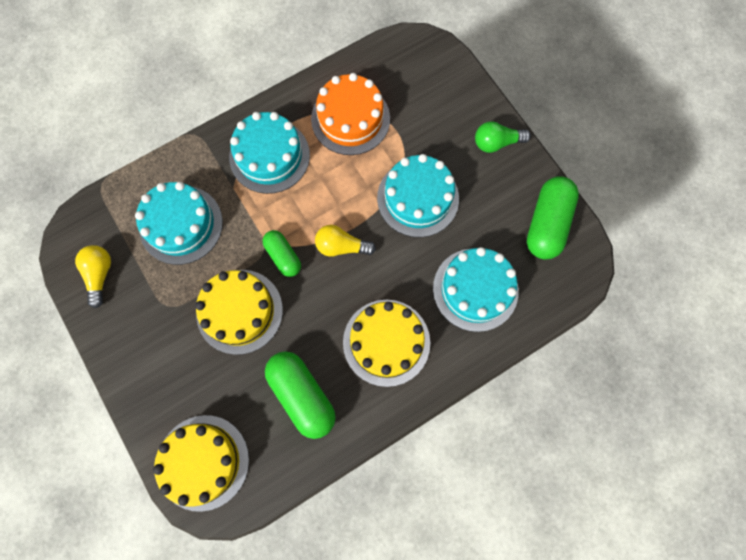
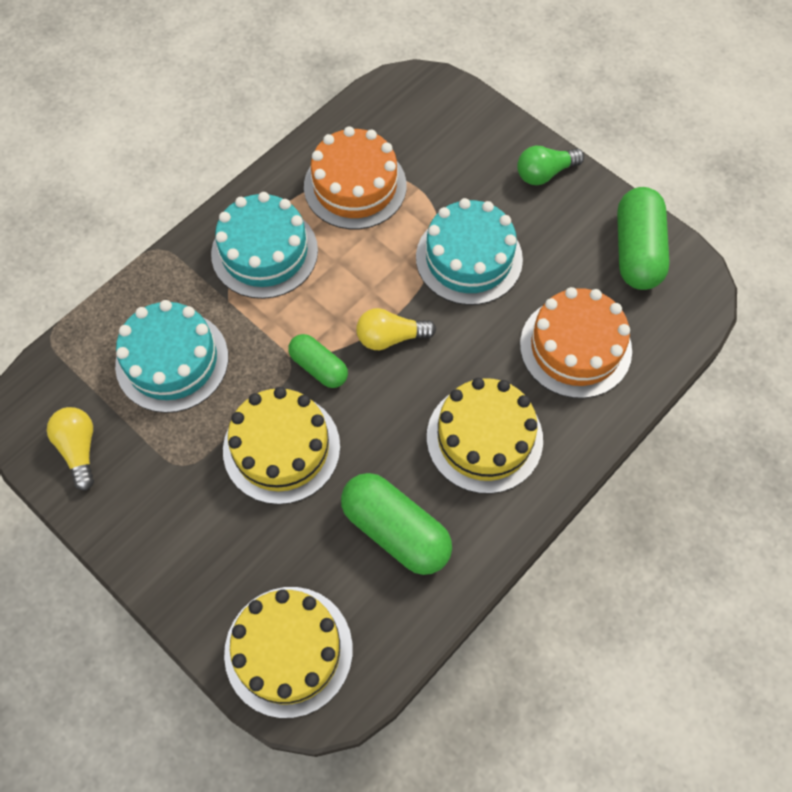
camera: 15 degrees left, 10 degrees down
turquoise cake [433,247,519,332] -> orange cake [520,287,632,398]

